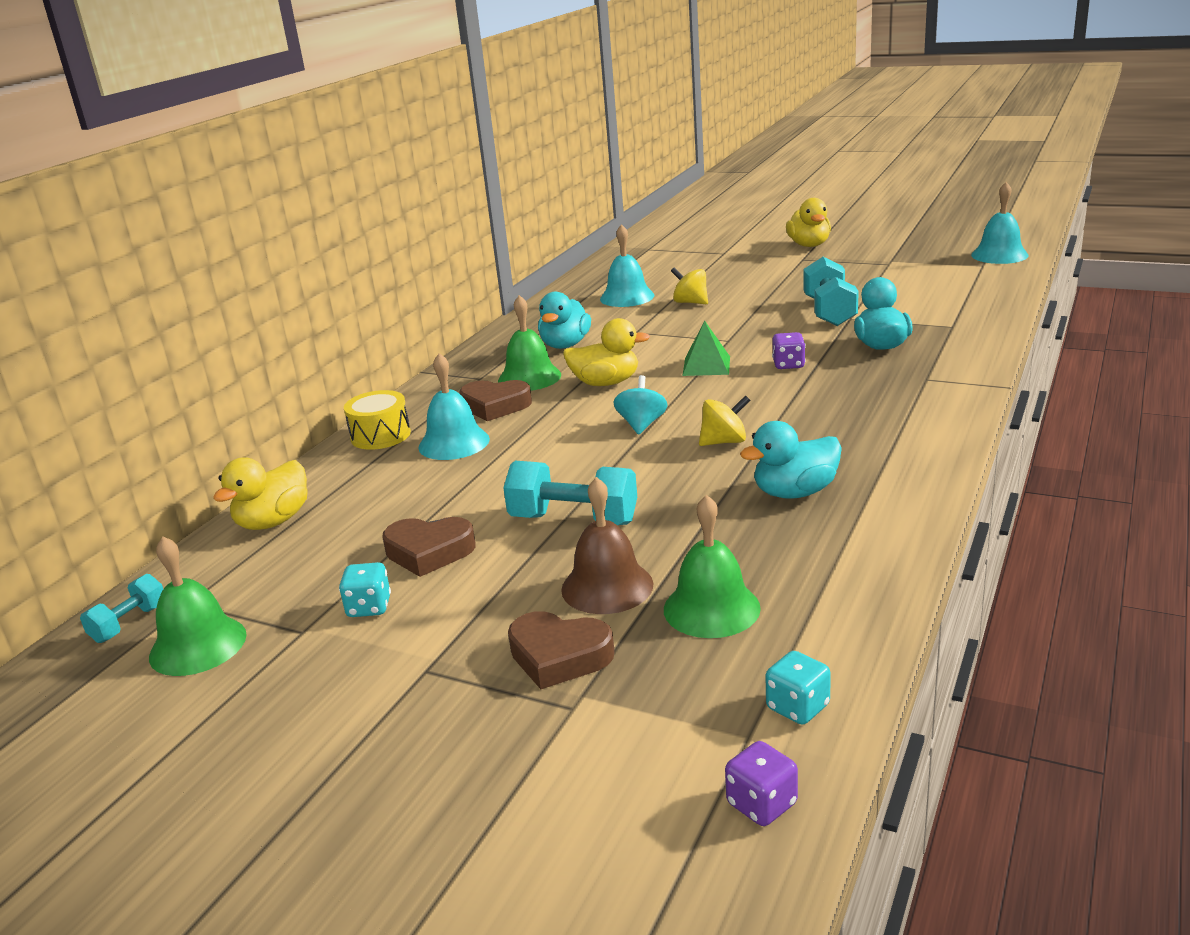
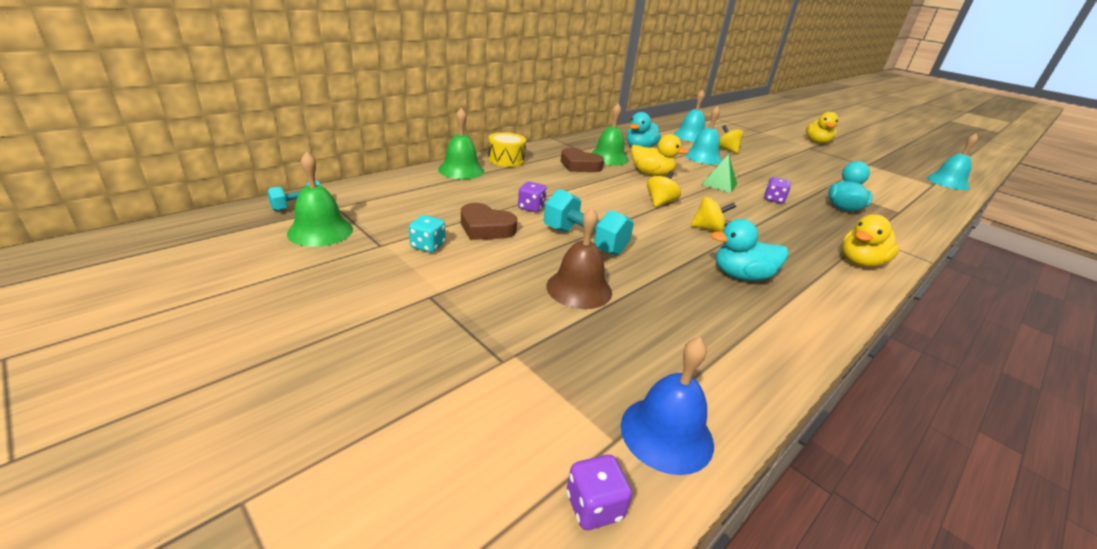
camera: 15 degrees right, 5 degrees up
yellow duck [213,458,308,530] -> yellow duck moved to [842,214,900,267]
turquoise bell [418,353,490,460] -> turquoise bell moved to [684,106,722,164]
brown heart [508,611,615,689] -> none
turquoise spinning top [614,375,668,435] -> yellow spinning top [647,171,681,207]
green bell [664,495,761,638] -> green bell moved to [438,108,484,179]
turquoise dice [765,651,831,725] -> blue bell [621,337,714,475]
turquoise dumbbell [804,257,859,326] -> none
none -> purple dice [518,182,547,212]

